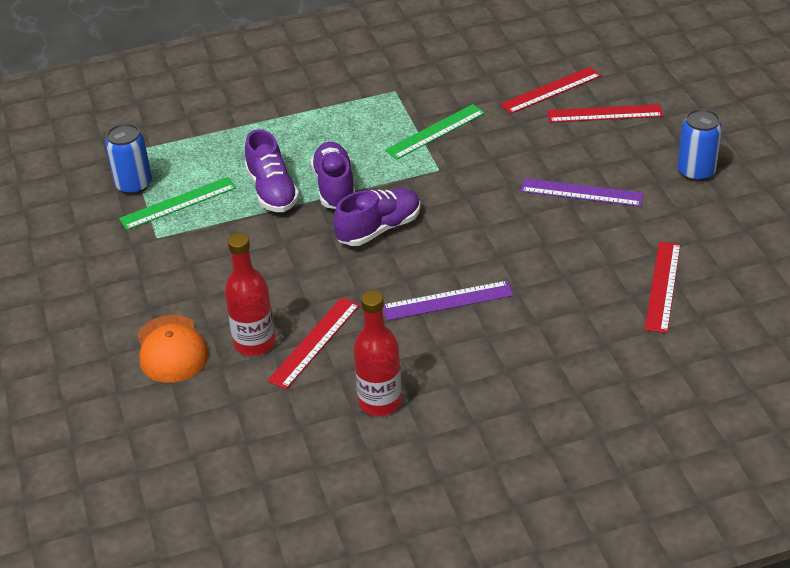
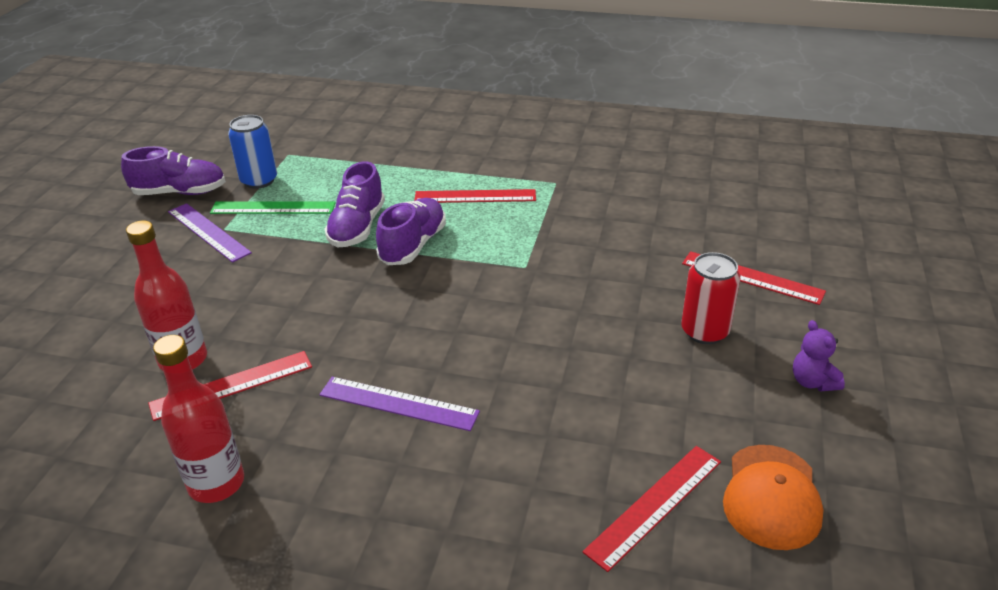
camera: 30 degrees right, 5 degrees down
orange cap [137,315,209,383] -> orange cap moved to [723,445,824,550]
purple shoe [334,188,421,246] -> purple shoe moved to [121,146,226,195]
green ruler [385,104,485,160] -> none
red ruler [500,67,601,114] -> red ruler moved to [414,189,536,203]
purple ruler [521,178,644,207] -> purple ruler moved to [168,203,252,263]
blue can [677,109,722,181] -> purple teddy bear [793,320,845,392]
none -> red can [681,252,740,344]

